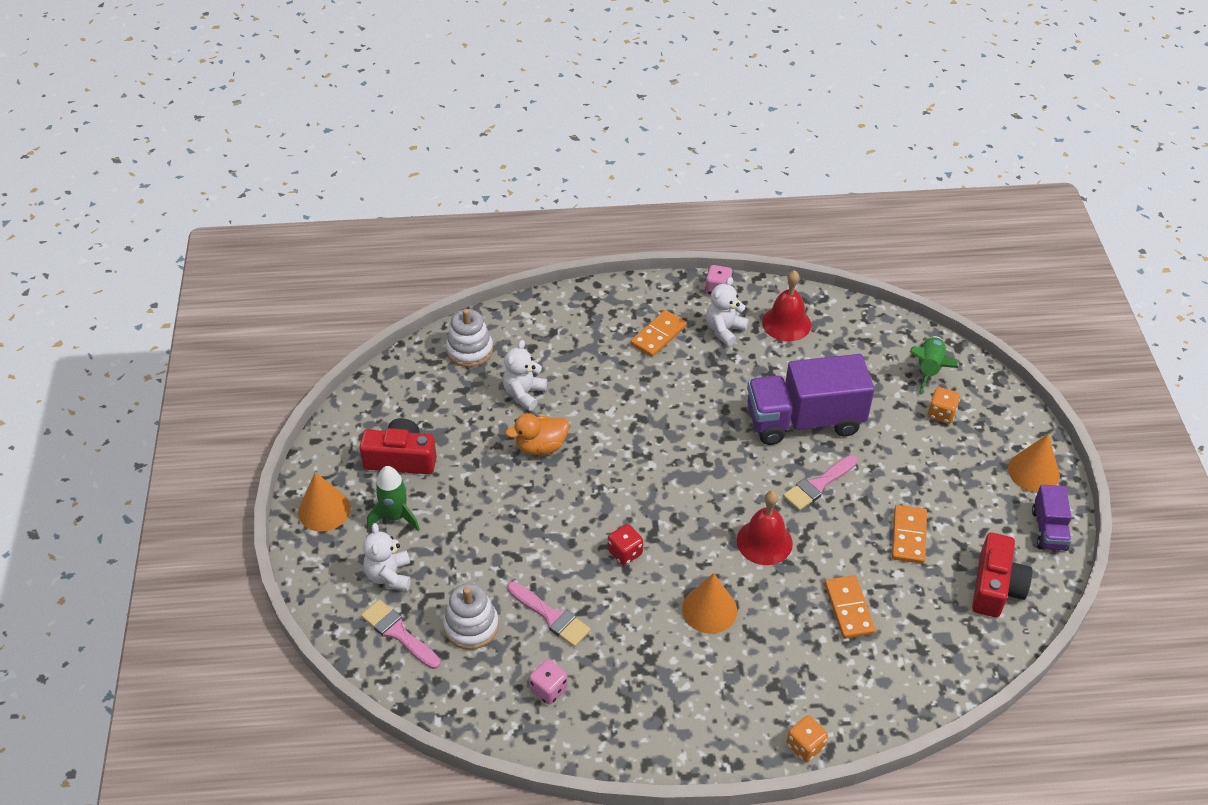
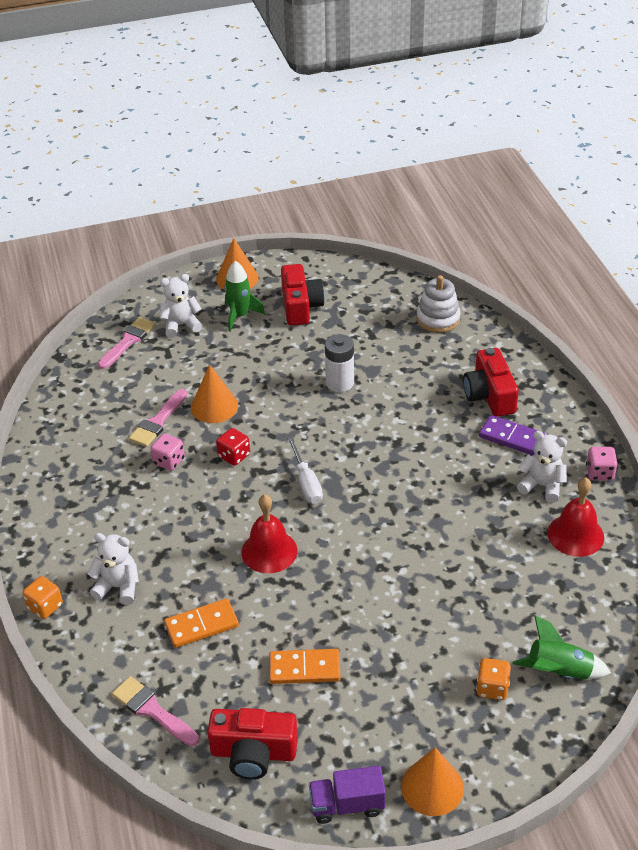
camera: 80 degrees right, 5 degrees down
white stacking toy [443,583,499,650] -> none
white teddy bear [503,340,547,411] -> white teddy bear moved to [87,533,139,605]
orange duck [506,413,569,455] -> white battery [325,334,354,392]
pink dice [529,660,568,705] -> pink dice moved to [150,434,185,471]
orange domino [631,310,687,357] -> purple domino [479,415,545,455]
orange cone [682,573,737,634] -> orange cone moved to [191,365,238,423]
purple truck [747,354,874,445] -> none
pink brush [783,455,858,511] -> pink brush moved to [112,676,199,746]
none -> white screwdriver [287,437,323,504]
none -> red camera [463,348,519,417]

